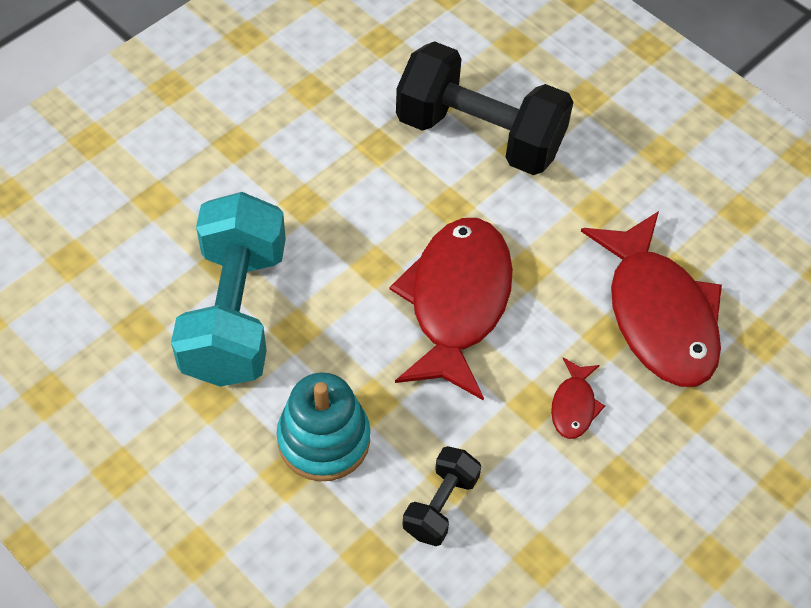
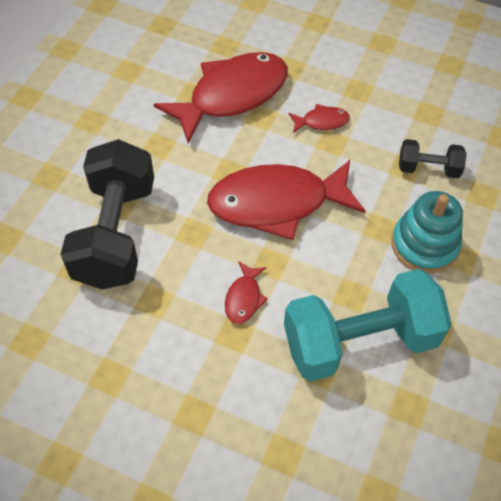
camera: 110 degrees left, 0 degrees up
none -> red fish [225,261,268,324]

